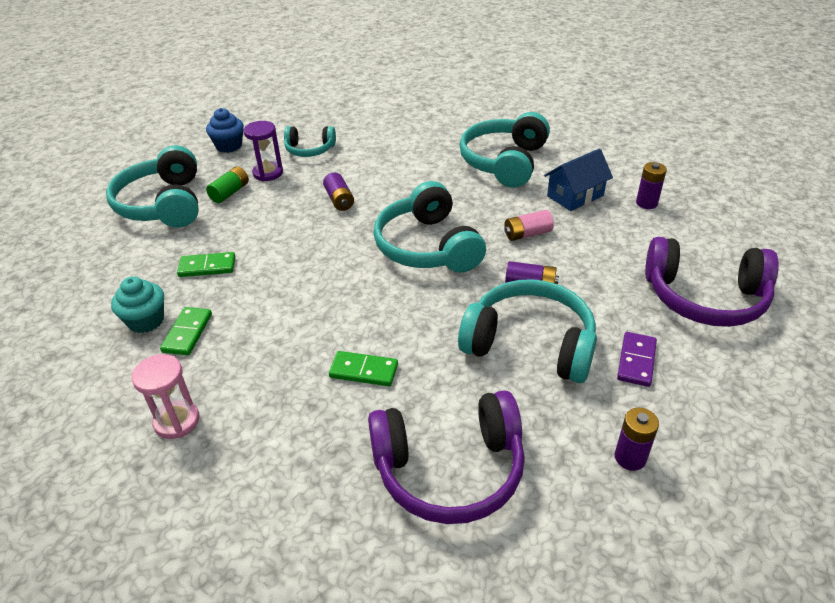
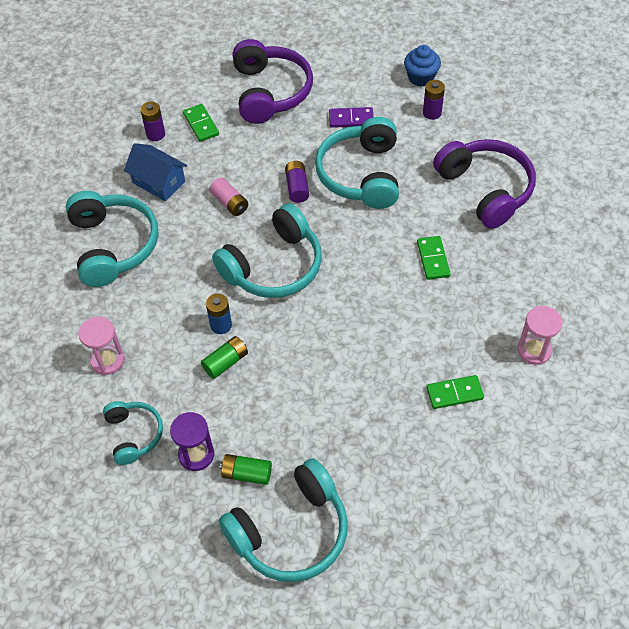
camera: 110 degrees left, 15 degrees up
turquoise cupcake [111,276,164,333] -> none
green domino [177,252,235,277] -> green domino moved to [183,104,219,142]
blue cupcake [206,108,244,153] -> blue cupcake moved to [404,45,441,87]
purple battery [323,172,354,211] -> green battery [201,336,248,379]
turquoise headphones [459,112,550,188] -> turquoise headphones turned 105 degrees counterclockwise [66,191,158,287]
none -> pink hourglass [79,317,125,375]
none -> blue battery [206,293,232,334]

